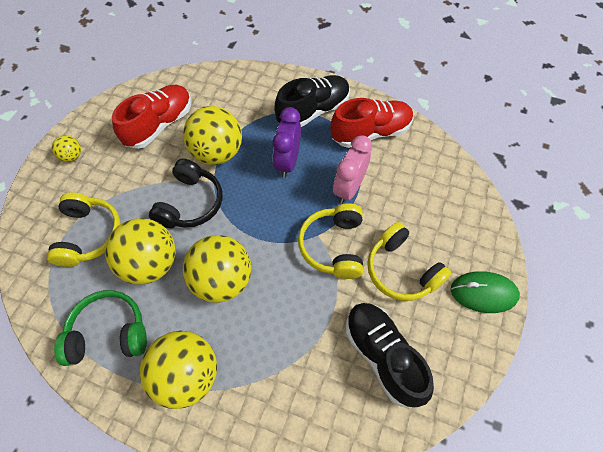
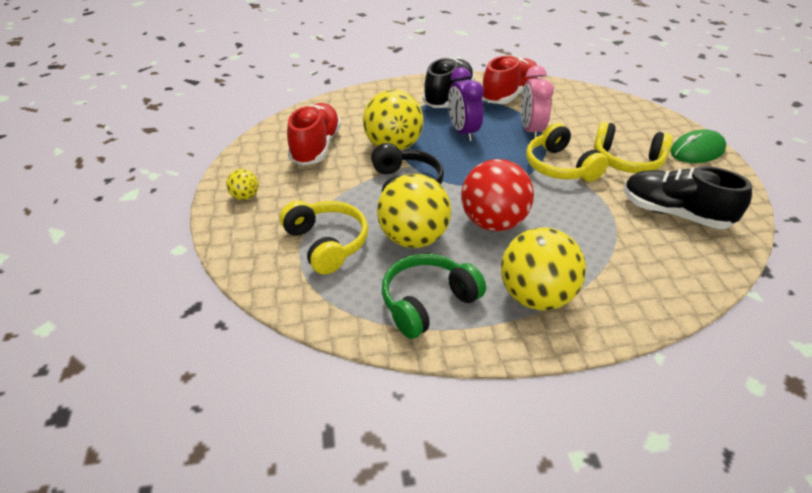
camera: 30 degrees left, 20 degrees down
yellow ball [183,235,251,303] -> red ball [461,159,534,231]

